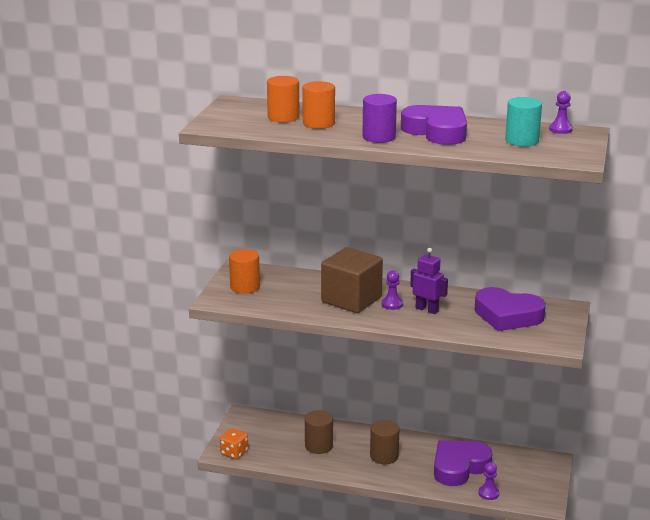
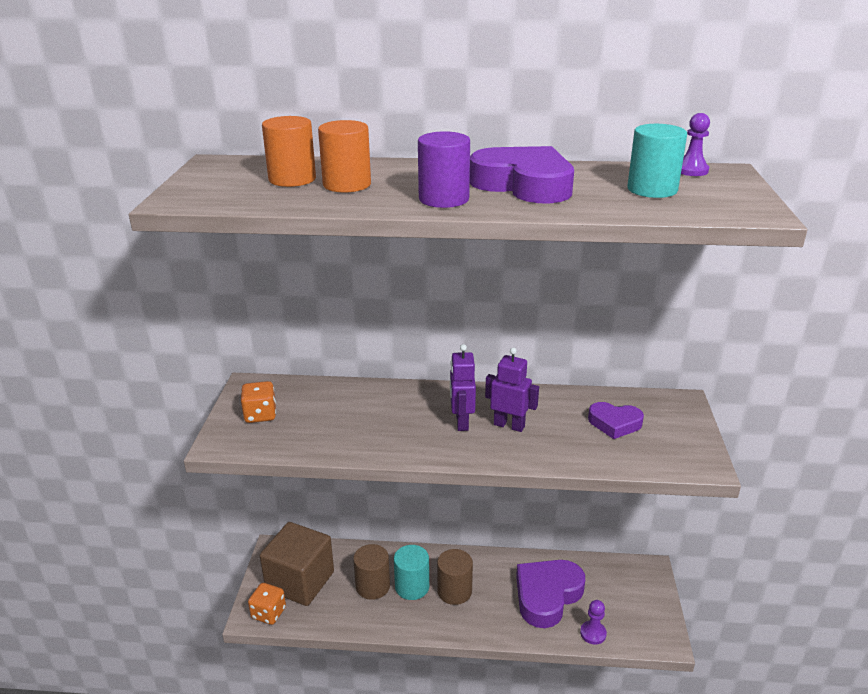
camera: 10 degrees left, 5 degrees up
orange cylinder [229,249,260,294] -> orange dice [241,381,276,423]
brown cube [321,247,383,313] -> brown cube moved to [260,522,334,606]
purple pawn [382,270,403,310] -> purple robot [450,344,476,431]
purple heart [475,287,546,331] -> purple heart [588,402,644,439], size x0.57
none -> turquoise cylinder [394,545,429,600]

